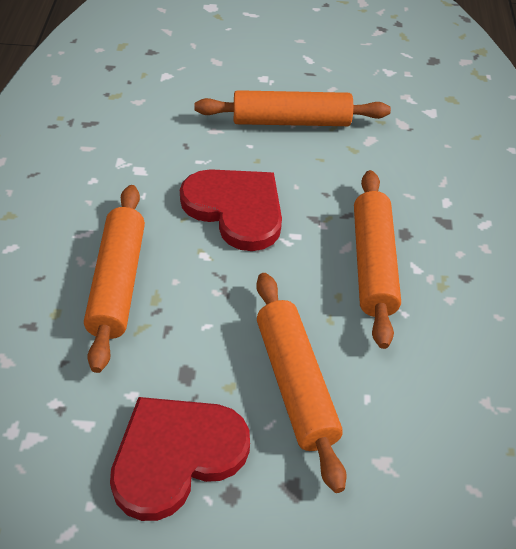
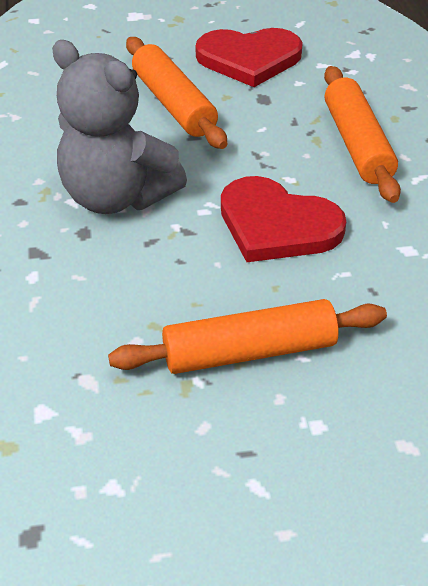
camera: 170 degrees right, 5 degrees down
red heart [110,397,250,521] -> red heart turned 45 degrees clockwise [196,28,303,87]
orange rolling pin [354,170,401,349] -> grey teddy bear [52,40,187,214]

